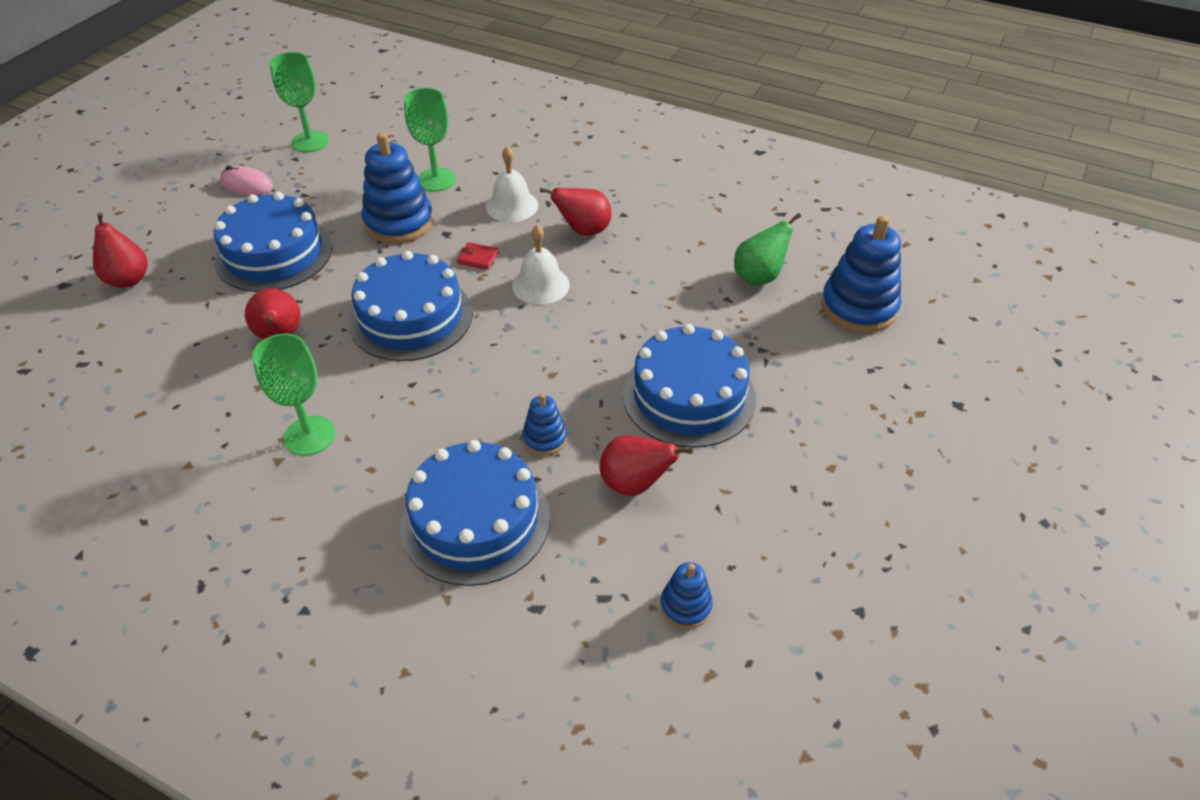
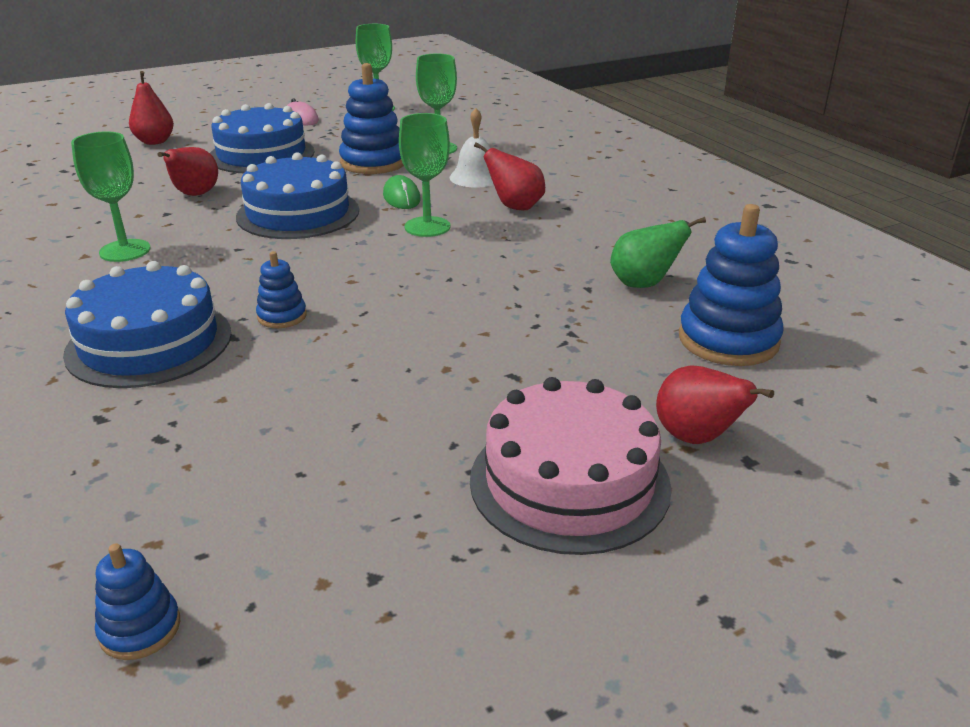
camera: 35 degrees right, 15 degrees down
red wallet [457,242,499,270] -> green mouse [383,175,421,209]
white bell [512,225,570,305] -> green goblet [399,113,450,237]
red pear [600,435,693,496] -> red pear moved to [656,365,774,444]
blue cake [623,324,756,448] -> none
blue stacking toy [660,562,713,629] -> blue stacking toy moved to [95,543,180,660]
none -> pink cake [470,377,672,555]

